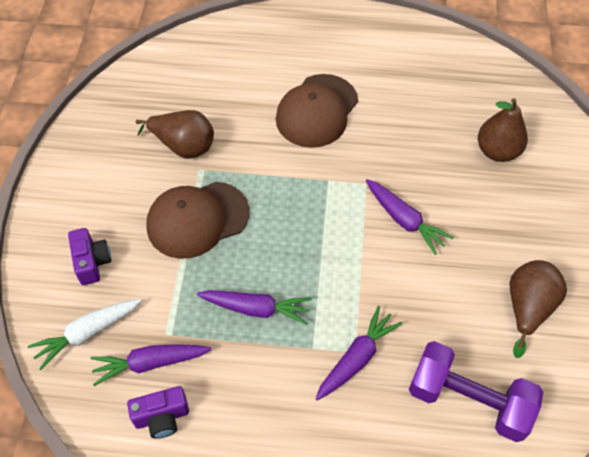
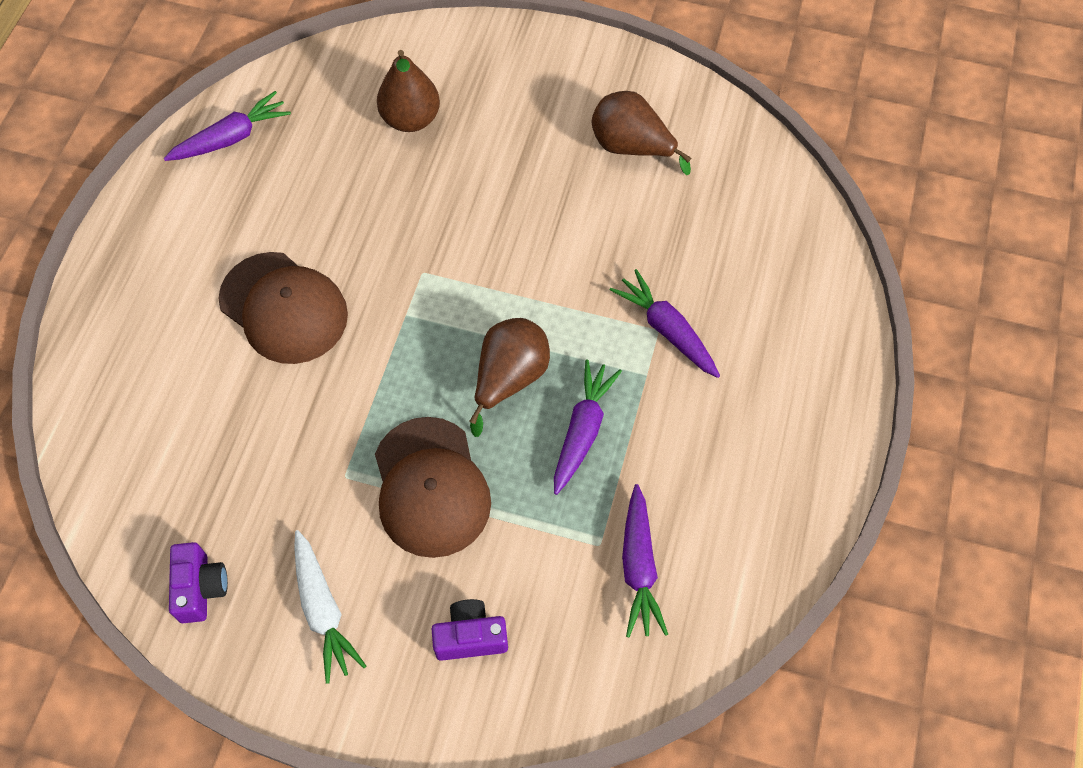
camera: 80 degrees left, 5 degrees up
white carrot [28,299,142,370] -> white carrot moved to [294,530,366,683]
purple camera [127,386,189,439] -> purple camera moved to [169,542,228,623]
brown pear [136,110,214,159] -> brown pear moved to [469,318,550,437]
purple carrot [366,179,454,255] -> purple carrot moved to [164,91,291,161]
purple dumbbell [409,341,543,442] -> none

